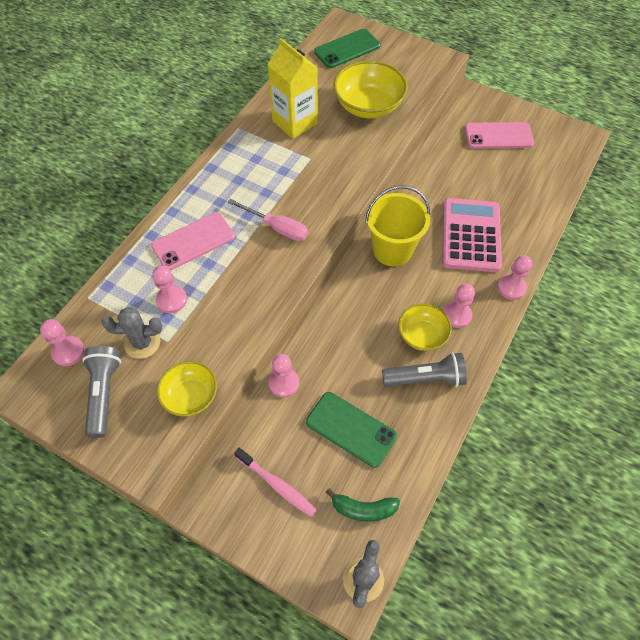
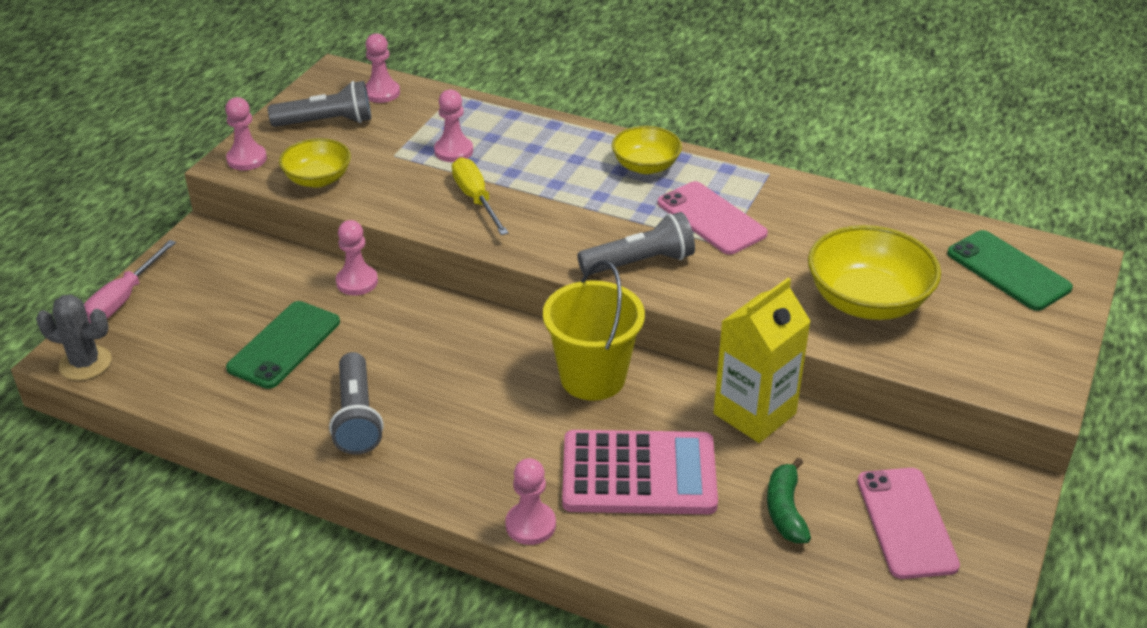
camera: 85 degrees right, 20 degrees down
grey cactus [101,307,162,359] -> none
pink phone [151,212,235,270] -> pink phone moved to [658,181,768,255]
pink screwdriver [227,199,308,241] -> pink screwdriver moved to [84,240,176,323]
pink toothbrush [234,448,317,517] -> none
yellow carton [268,38,318,139] -> yellow carton moved to [713,278,811,443]
green banana [326,488,400,522] -> green banana moved to [767,458,811,543]
yellow bowl [398,304,452,351] -> yellow bowl moved to [612,126,682,174]
pink pawn [443,284,475,328] -> pink pawn moved to [225,97,267,170]
none -> yellow screwdriver [452,157,509,235]
none -> grey flashlight [577,212,695,275]

